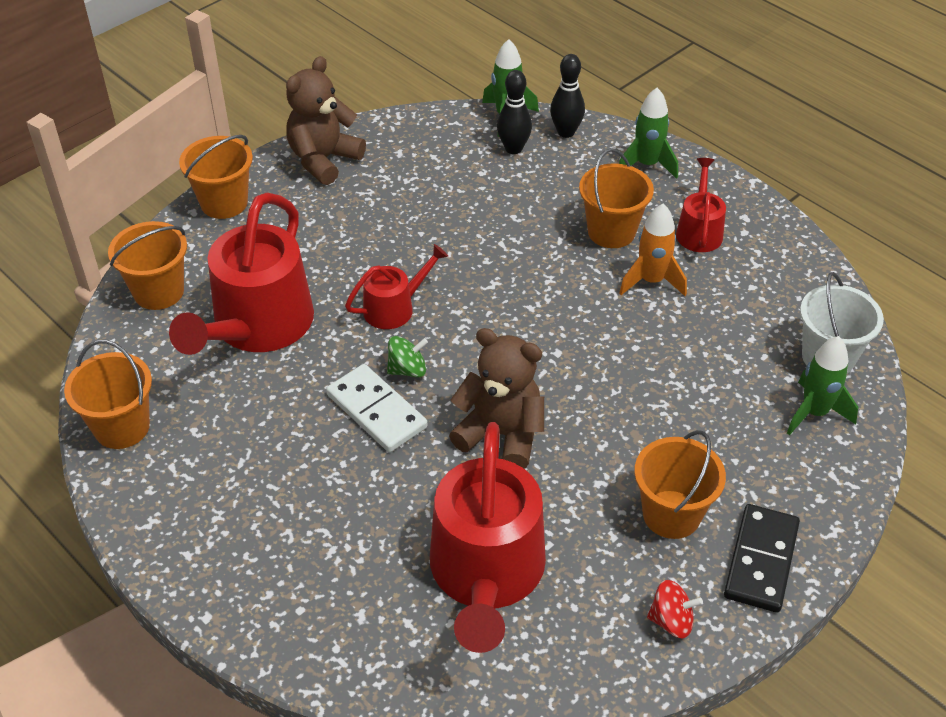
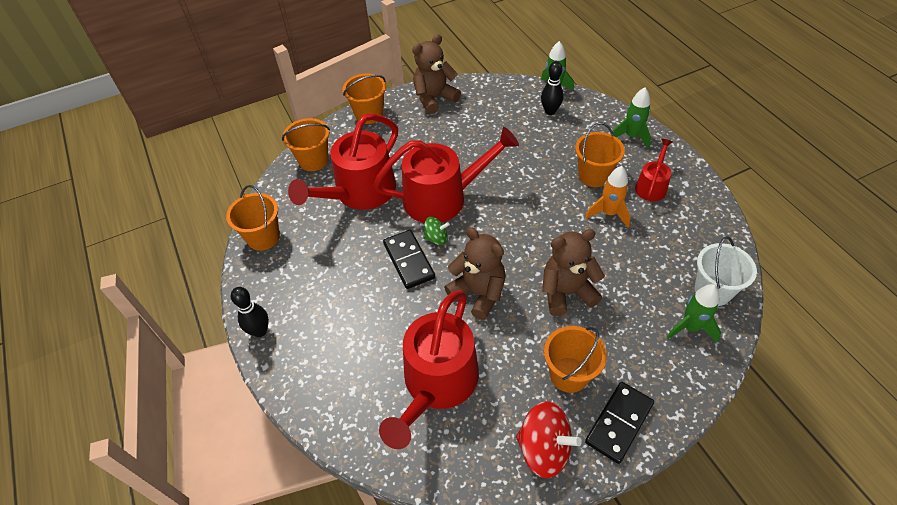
camera: 20 degrees right, 5 degrees up
white domino [326,364,427,452] -> black domino [383,230,435,289]
red watering can [345,244,448,329] -> red watering can [373,127,519,223], size x1.99
black bowling pin [550,54,585,138] -> black bowling pin moved to [231,287,269,337]
red spinning top [647,580,703,638] -> red spinning top [516,401,582,478], size x1.79
none -> brown teddy bear [542,229,605,316]

